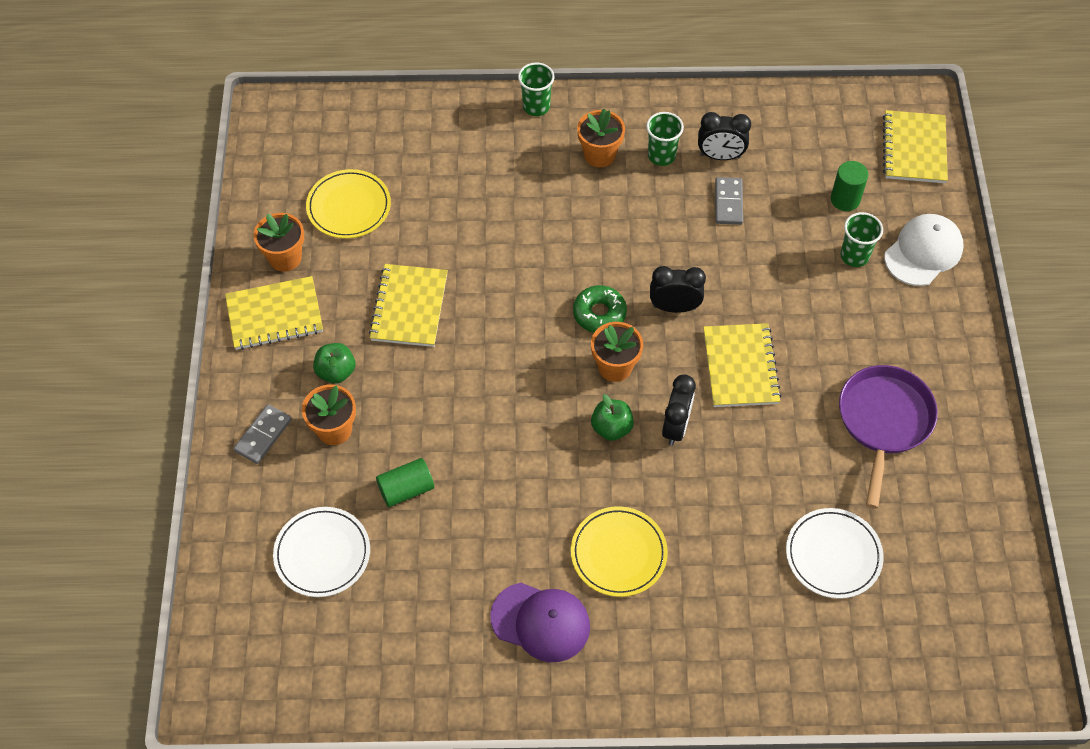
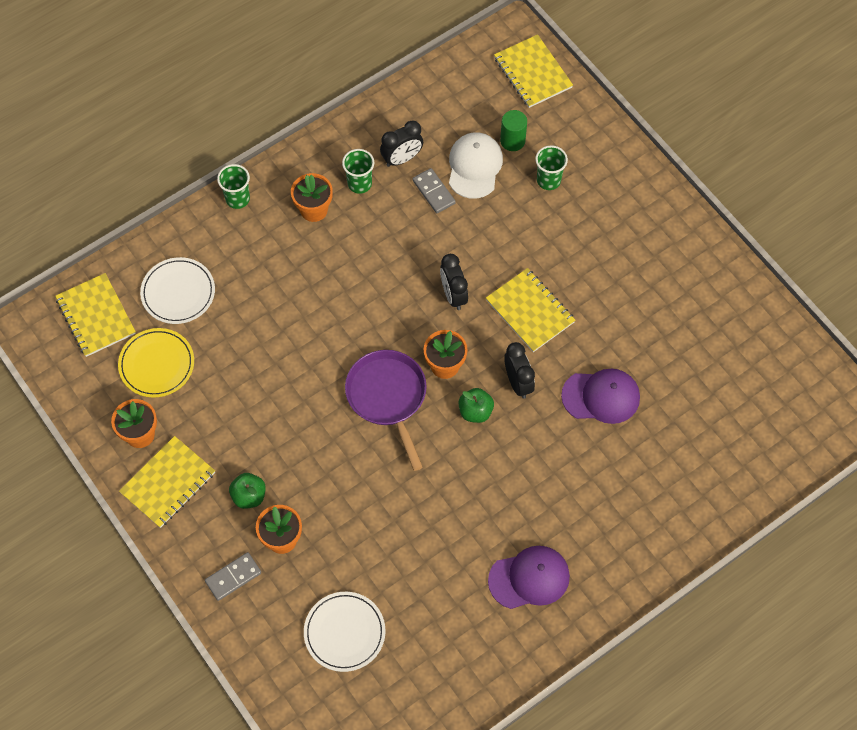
camera: 35 degrees left, 5 degrees up
grey domino [234,404,292,464] -> grey domino turned 60 degrees clockwise [205,552,261,601]
yellow notebook [369,264,448,347] -> yellow notebook moved to [55,273,136,357]
green cylinder [376,458,434,507] -> none
yellow plate [571,506,668,597] -> none
green donut [573,285,627,333] -> none
black clock [650,266,706,313] -> black clock turned 75 degrees counterclockwise [440,254,468,310]
white plate [786,508,884,599] -> white plate moved to [140,257,215,324]
purple pan [839,365,938,509] -> purple pan moved to [345,350,427,471]
white cap [884,214,963,286] -> white cap moved to [449,132,503,199]
none -> purple cap [561,368,640,424]

